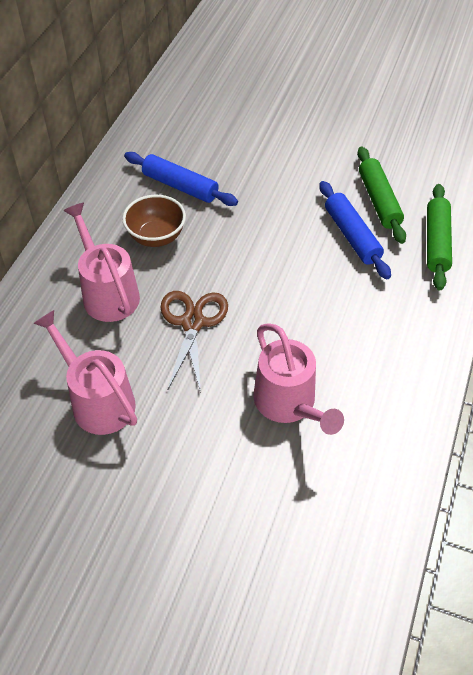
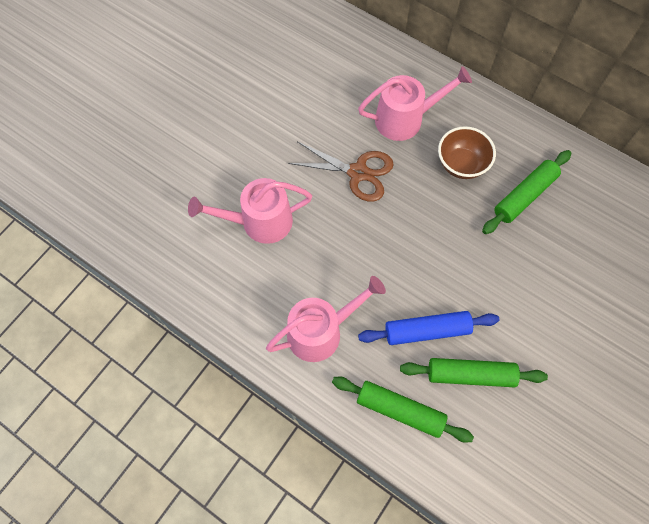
camera: 105 degrees right, 15 degrees up
pink watering can [33,310,137,435] -> pink watering can moved to [266,276,386,362]
blue rolling pin [124,152,238,206] -> green rolling pin [482,150,571,234]

